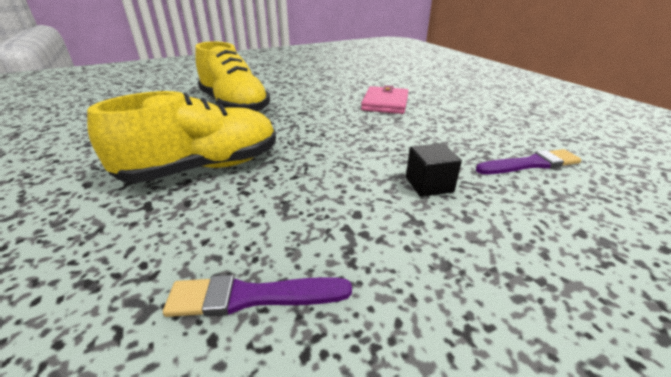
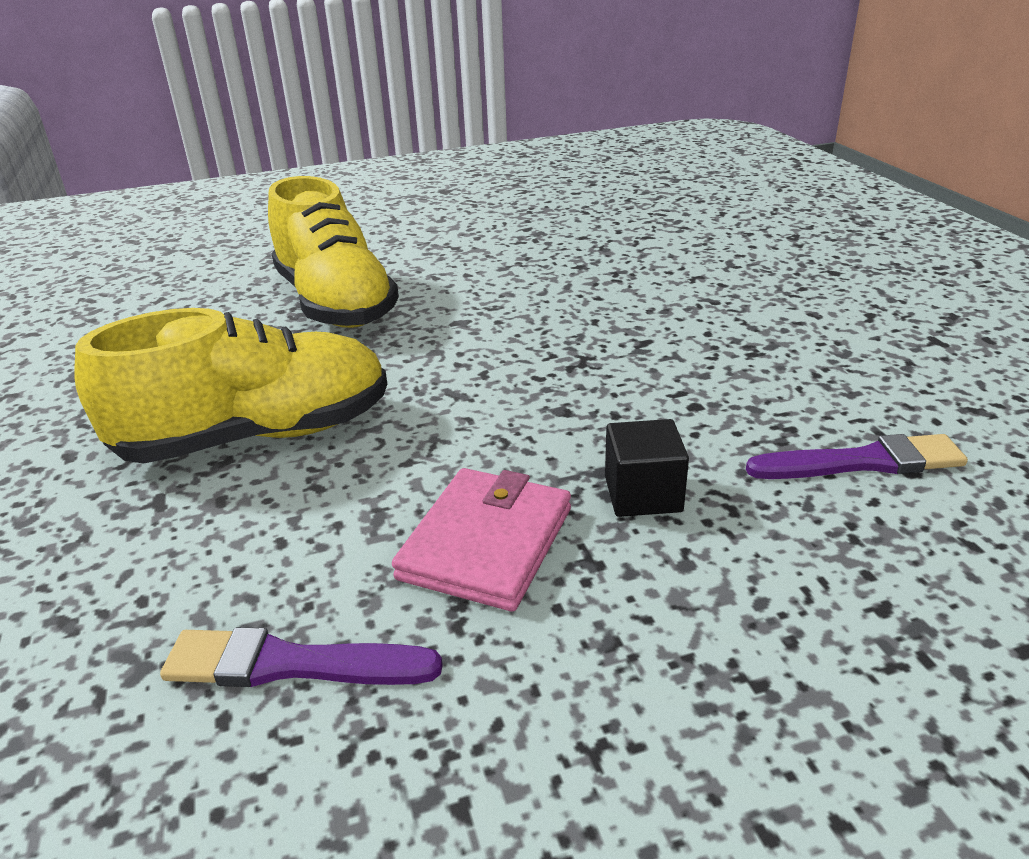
camera: 10 degrees right, 0 degrees up
pink wallet [361,85,408,114] -> pink wallet moved to [392,468,571,612]

